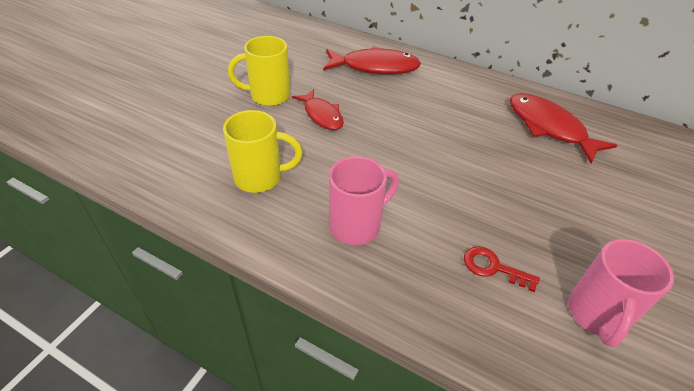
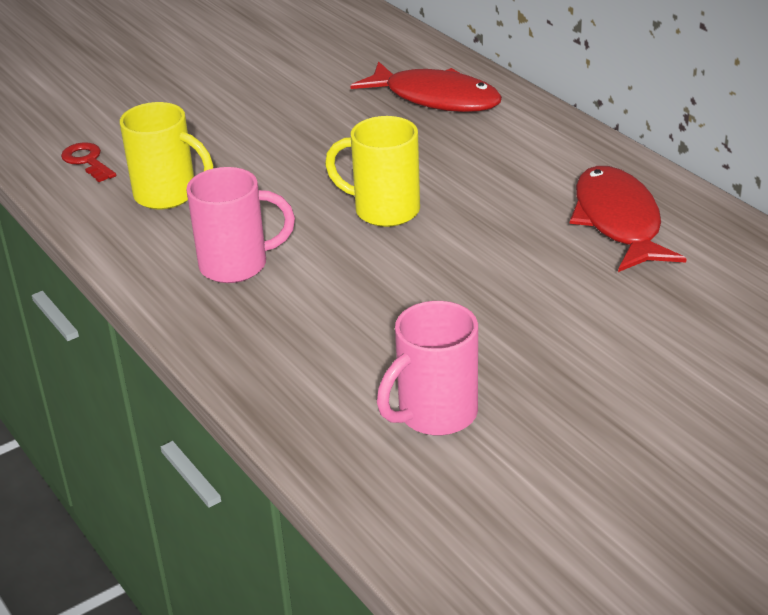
camera: 30 degrees right, 10 degrees down
yellow mug [228,36,290,106] -> yellow mug moved to [325,116,420,227]
red fish [292,89,344,130] -> none
red key [464,246,540,292] -> red key moved to [61,142,116,182]

